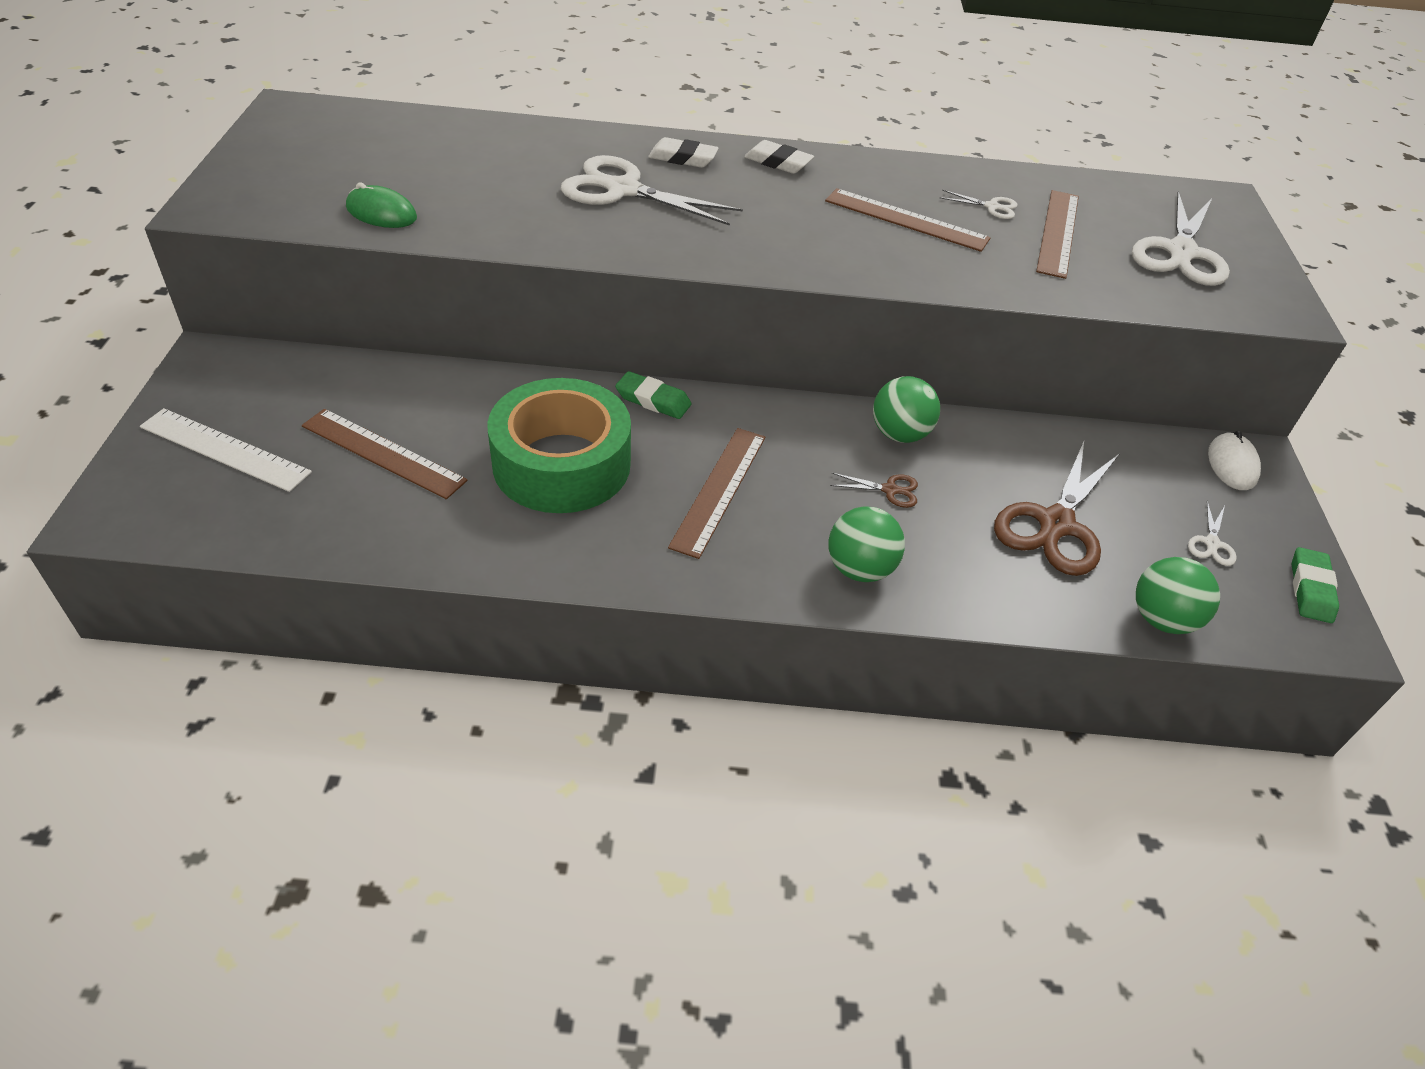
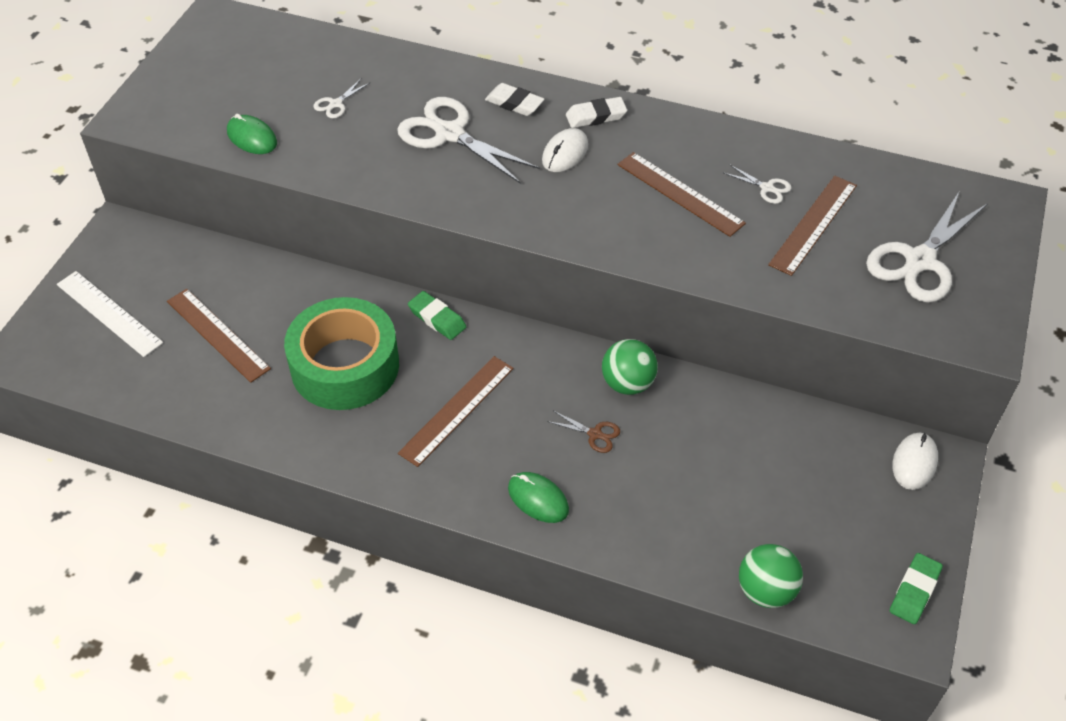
camera: 20 degrees right, 5 degrees up
white eraser [744,140,814,174] -> white eraser turned 60 degrees counterclockwise [566,97,627,128]
green ball [828,506,905,582] -> green mouse [508,472,569,523]
brown scissors [994,442,1120,576] -> none
white scissors [1188,501,1237,566] -> white scissors moved to [313,78,371,119]
none -> white mouse [542,128,588,172]

